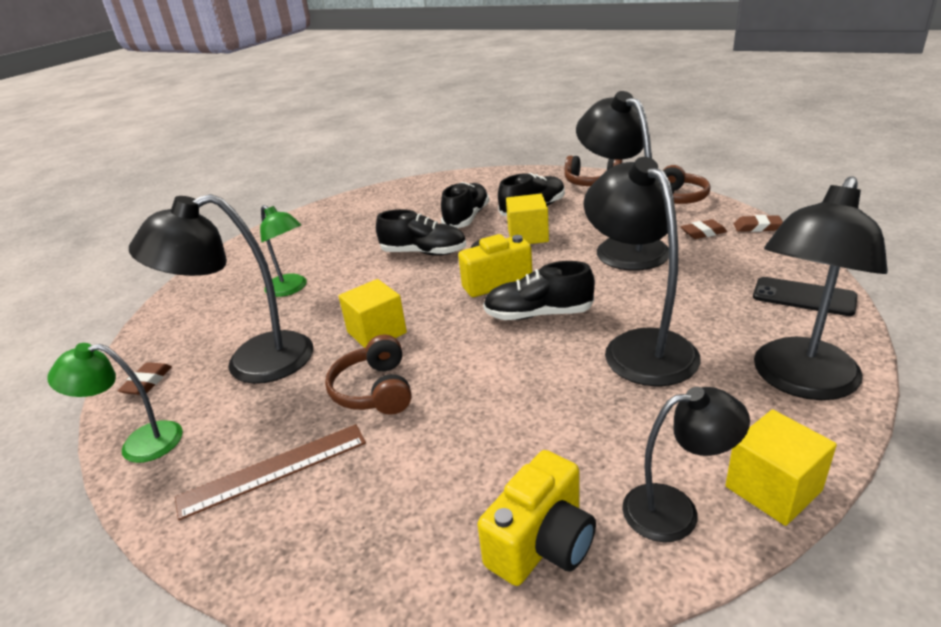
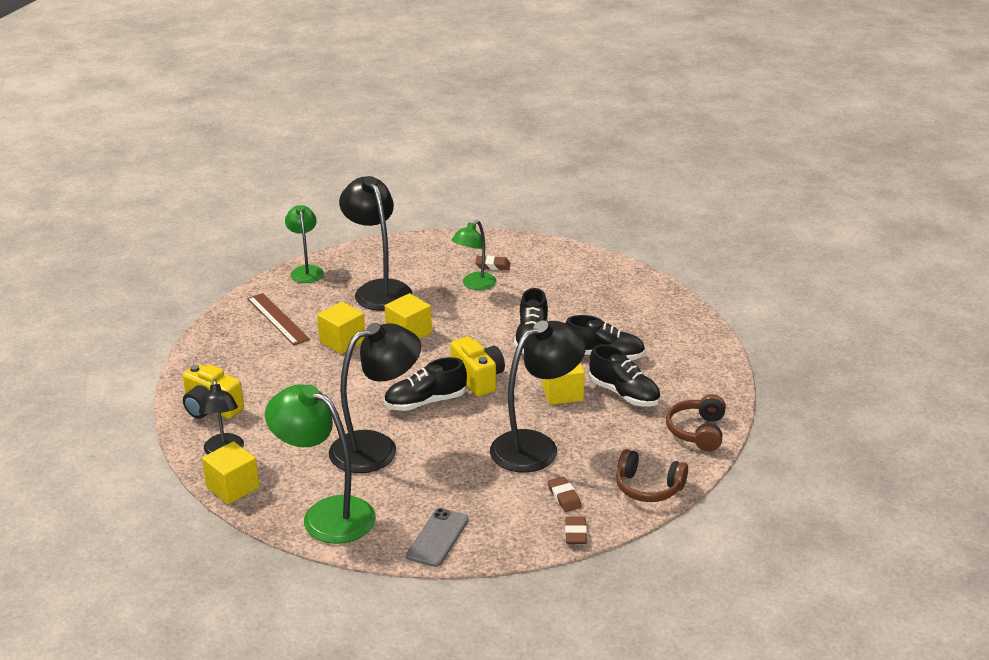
camera: 80 degrees right, 0 degrees up
brown eraser [118,362,172,395] -> brown eraser moved to [475,255,510,270]
brown headphones [325,334,412,415] -> yellow cube [317,302,365,354]
black shoe [483,261,595,320] -> black shoe turned 105 degrees counterclockwise [384,357,467,411]
black phone [753,277,857,316] -> grey phone [406,508,469,567]
black lamp [754,176,888,400] -> green lamp [265,384,376,544]

